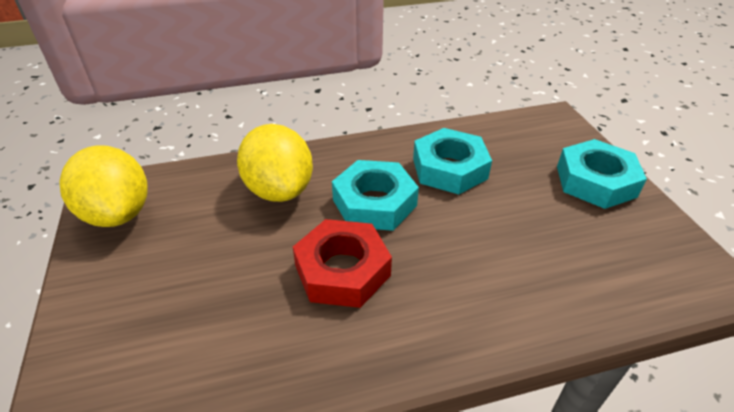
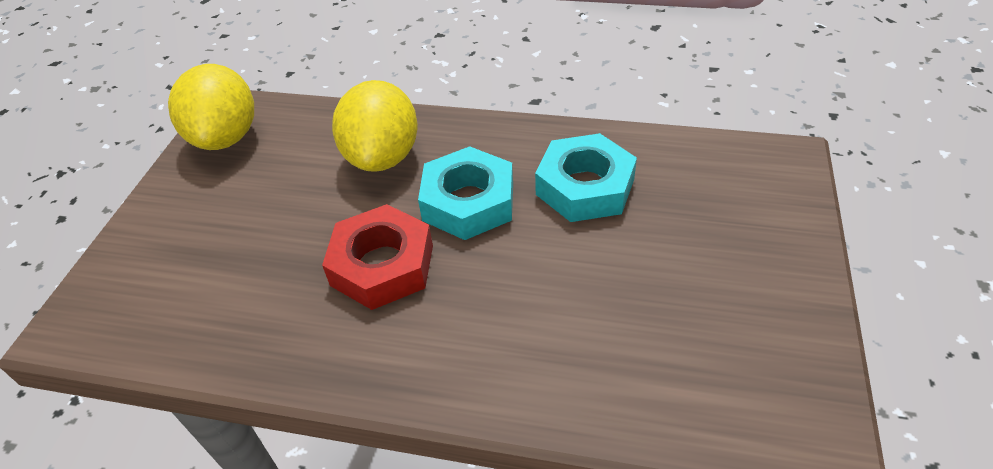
camera: 30 degrees right, 5 degrees up
turquoise nut [557,139,647,209] -> none

